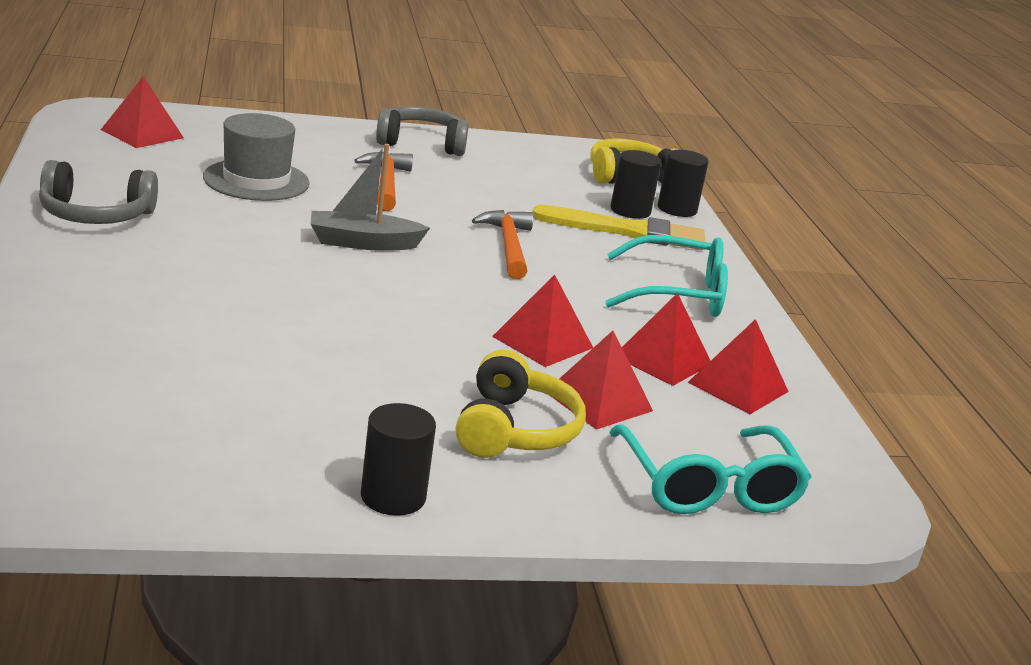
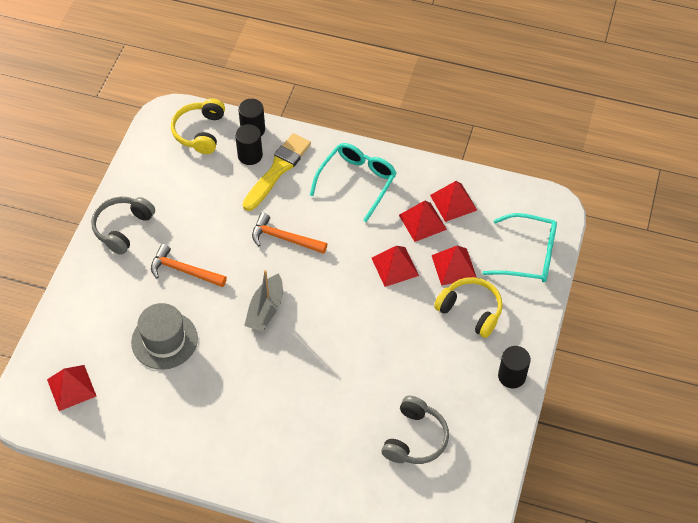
camera: 60 degrees left, 30 degrees up
grey headphones [39,160,158,224] -> grey headphones moved to [381,396,449,464]

